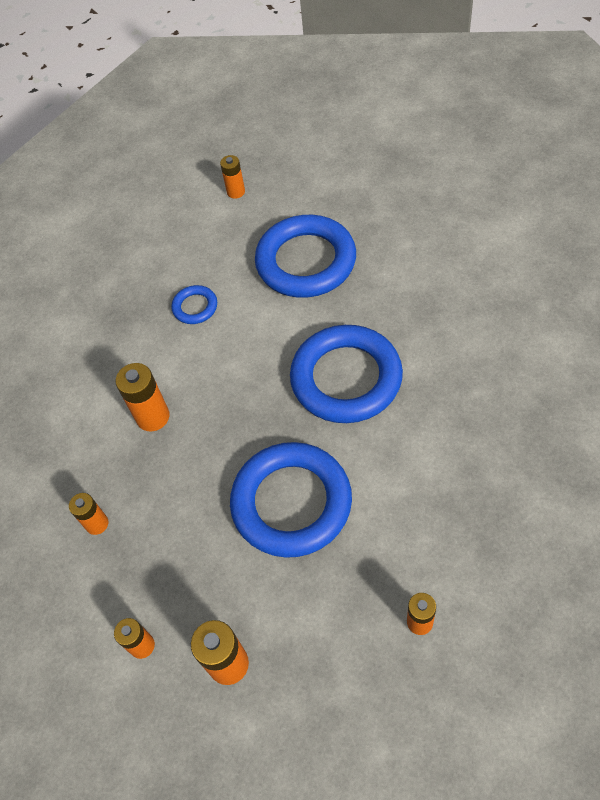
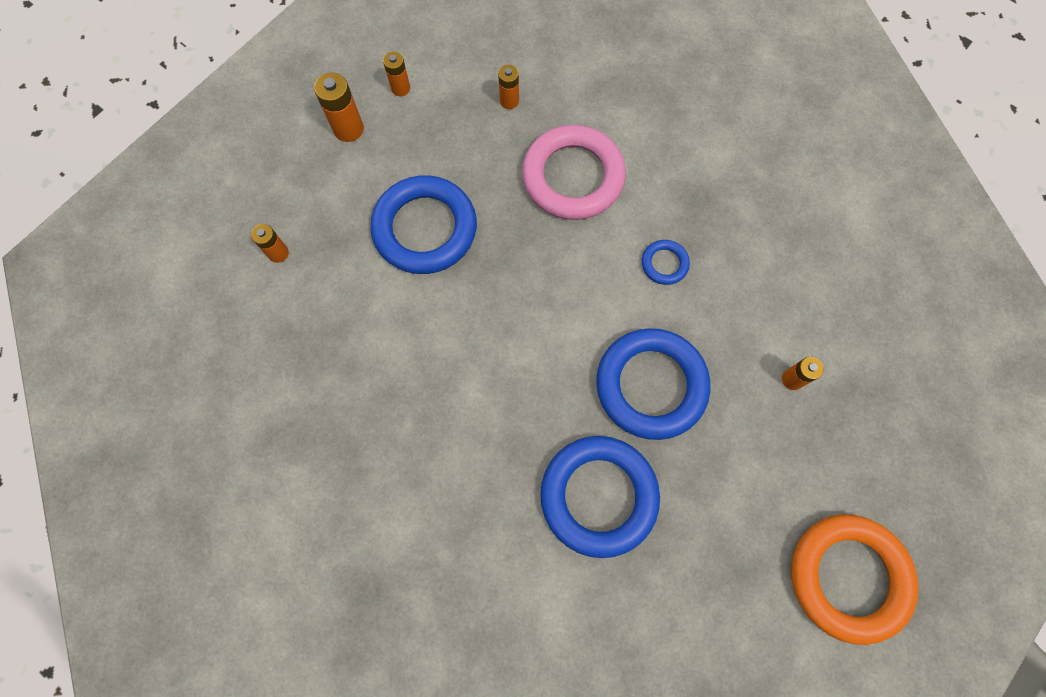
camera: 115 degrees right, 15 degrees up
orange battery [116,363,170,432] -> pink ring [522,125,626,220]
blue ring [290,325,403,423] -> blue ring moved to [540,436,660,558]
none -> orange ring [791,514,919,645]

